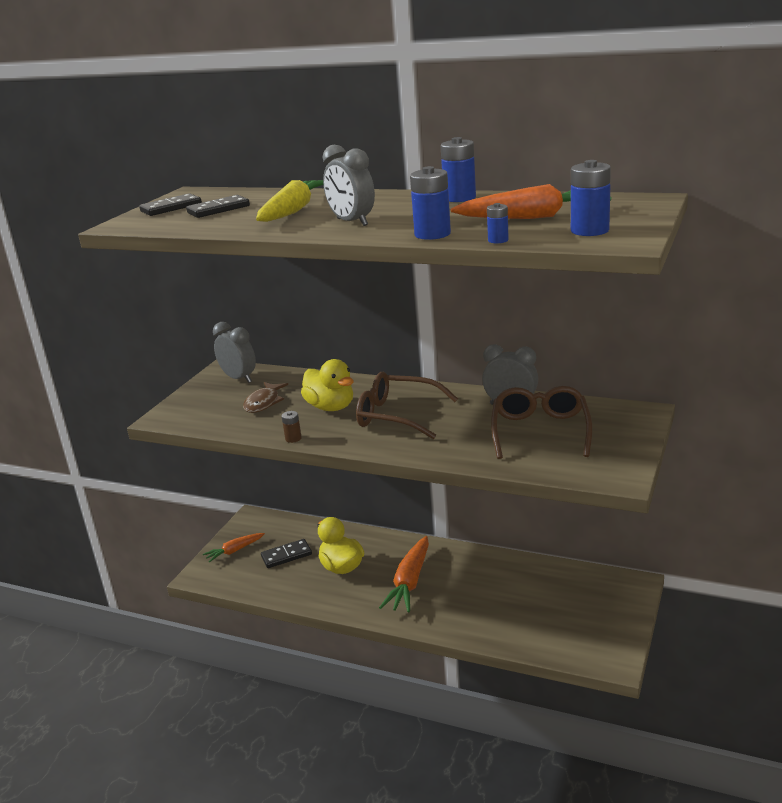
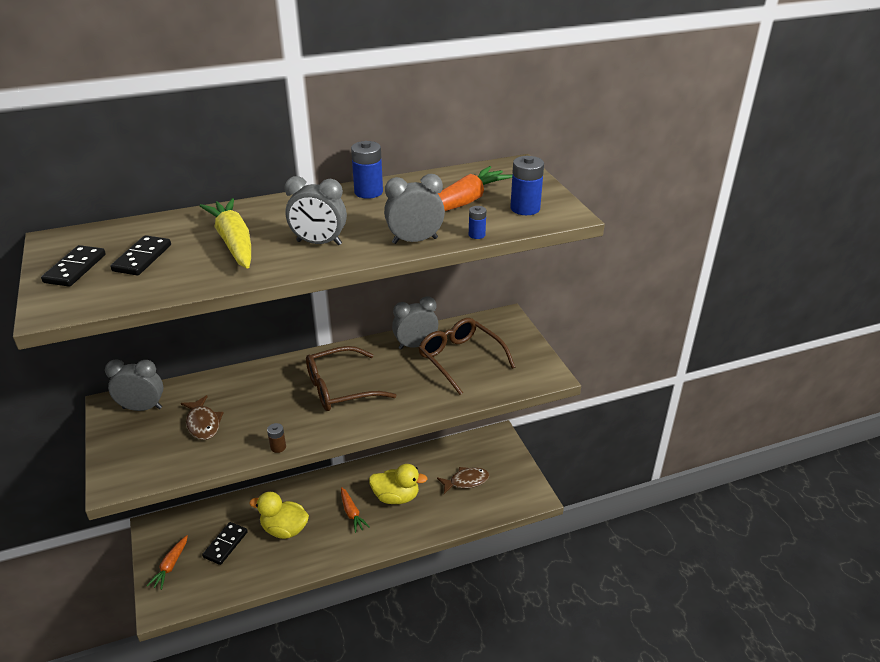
camera: 45 degrees left, 10 degrees up
yellow duck [301,359,354,411] -> yellow duck moved to [369,464,427,504]
orange carrot [379,536,429,612] -> orange carrot [341,487,370,533], size x0.59
blue battery [410,166,451,240] -> grey clock [384,174,445,244]
none -> brown fish [437,467,489,494]

